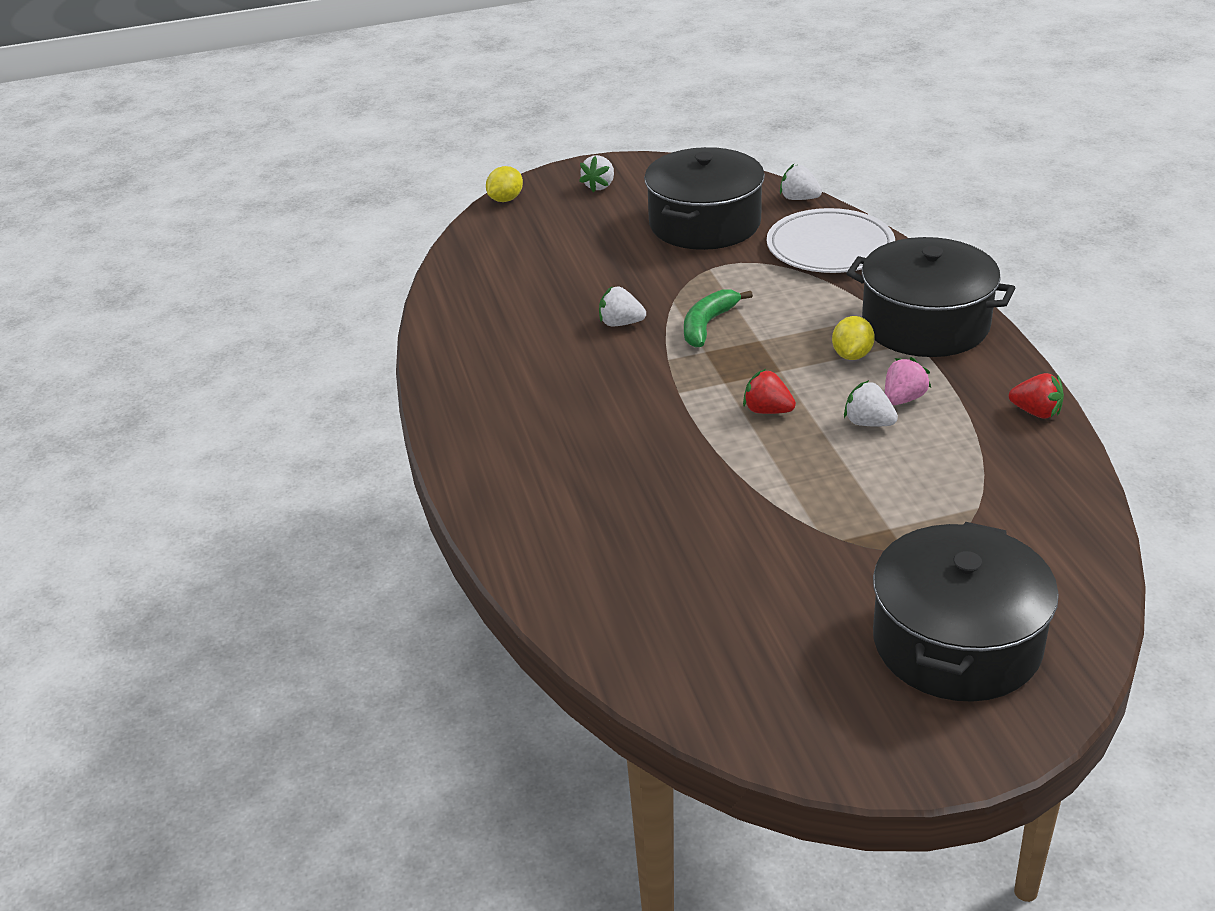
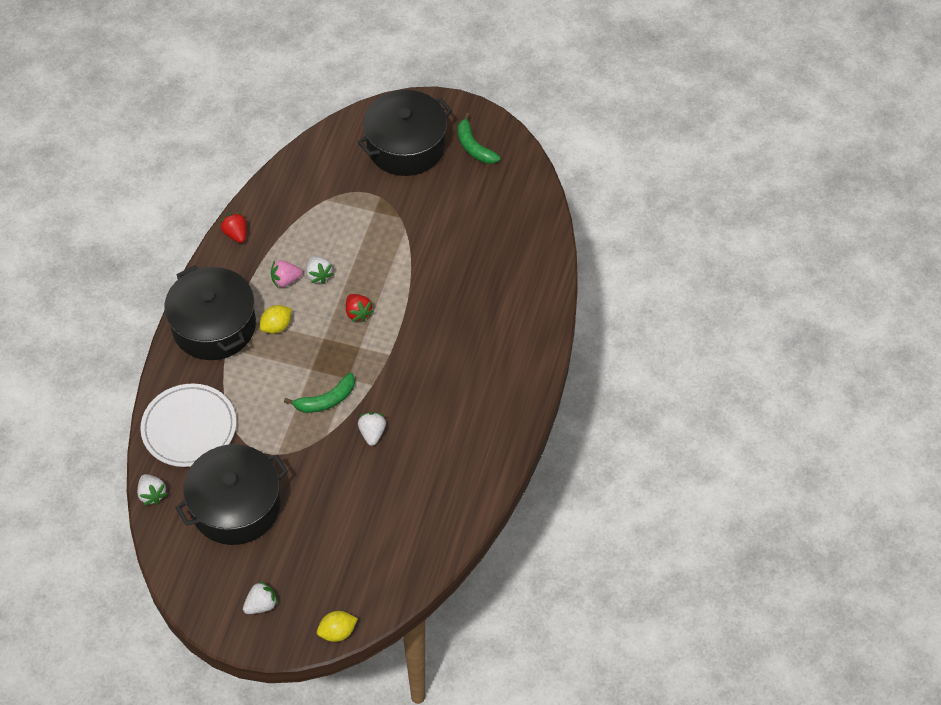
camera: 150 degrees left, 20 degrees up
white strawberry [599,286,646,326] -> white strawberry turned 135 degrees counterclockwise [358,412,386,446]
none -> green banana [458,113,500,164]

